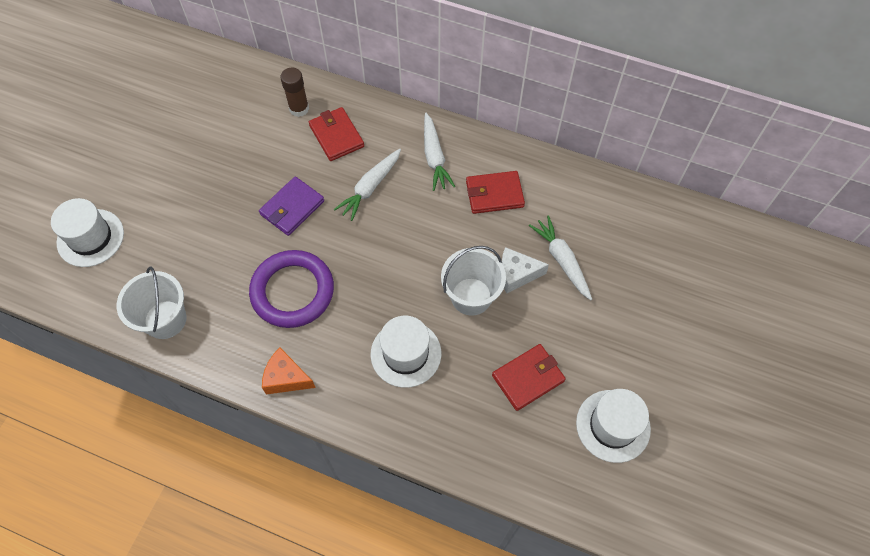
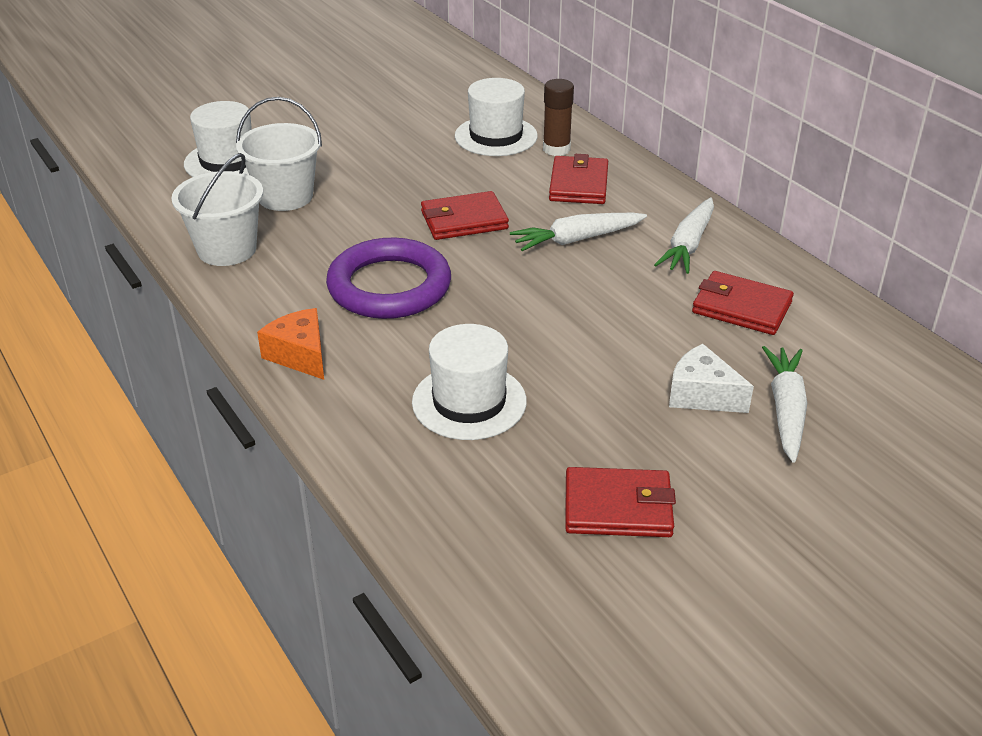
camera: 35 degrees right, 25 degrees down
purple wallet [259,176,324,236] -> red wallet [421,191,509,240]
white bucket [441,246,506,316] -> white bucket moved to [236,97,322,211]
white hat [576,389,651,463] -> white hat moved to [455,78,538,156]

